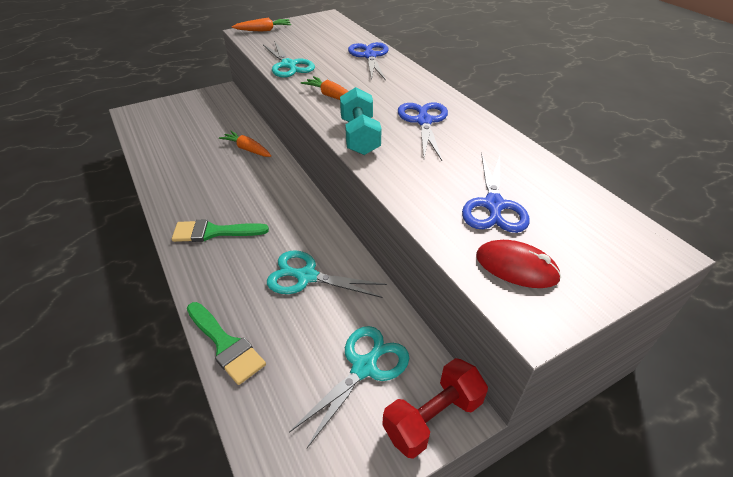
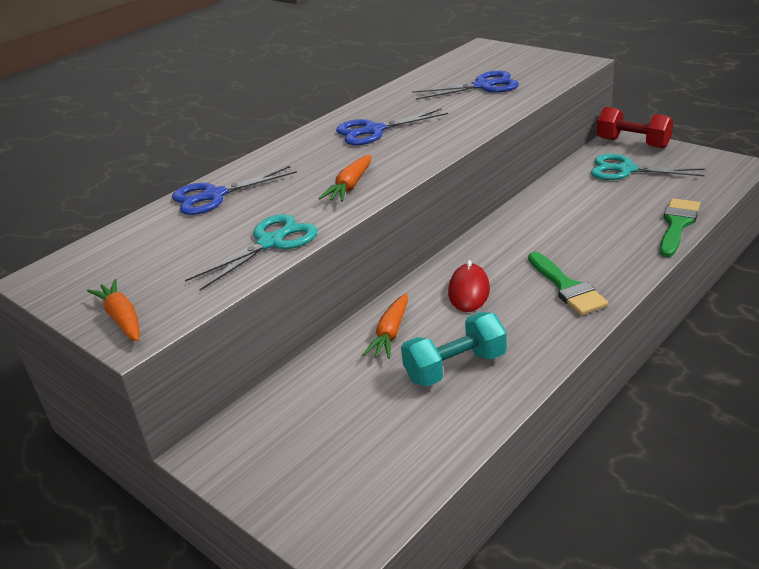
camera: 105 degrees left, 10 degrees down
turquoise scissors [267,250,387,298] -> none
turquoise dumbbell [340,87,382,155] -> turquoise dumbbell moved to [401,312,507,387]
red mouse [476,240,561,288] -> red mouse moved to [448,260,490,312]

